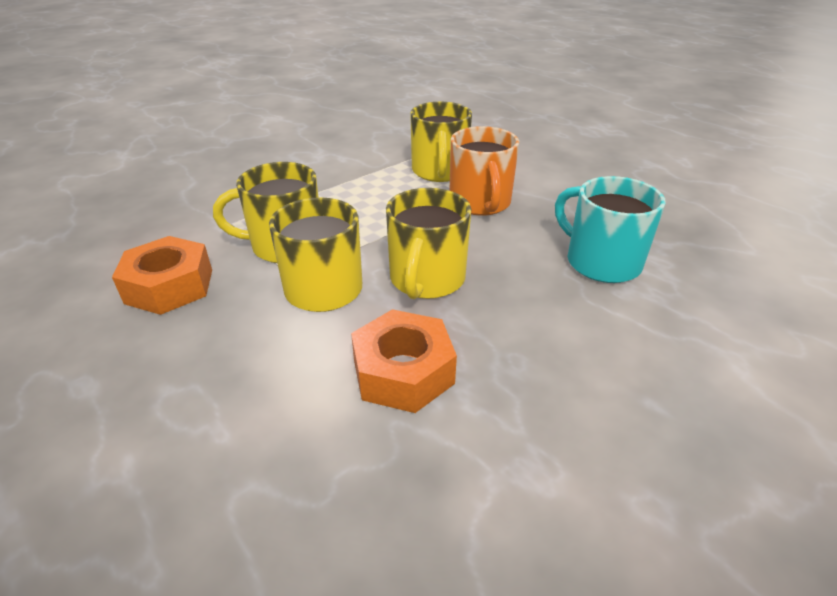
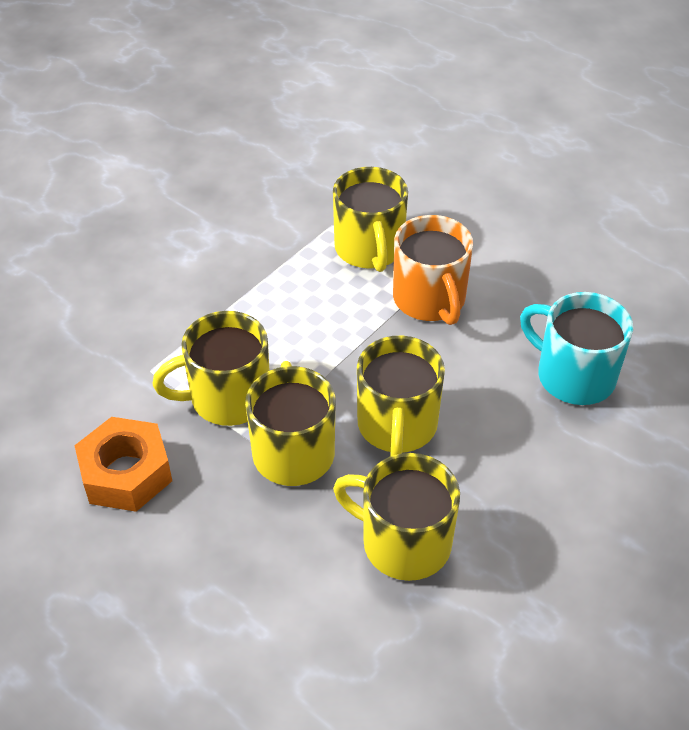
camera: 10 degrees left, 10 degrees up
orange nut [351,309,457,413] -> yellow mug [333,453,460,581]

